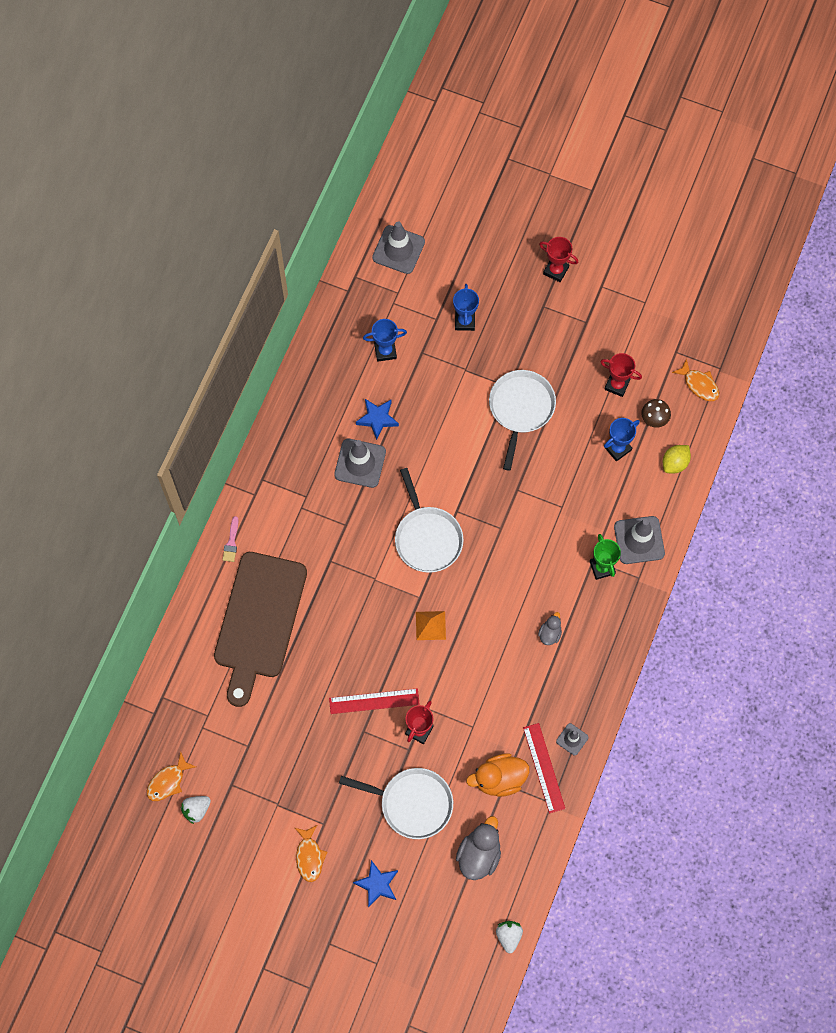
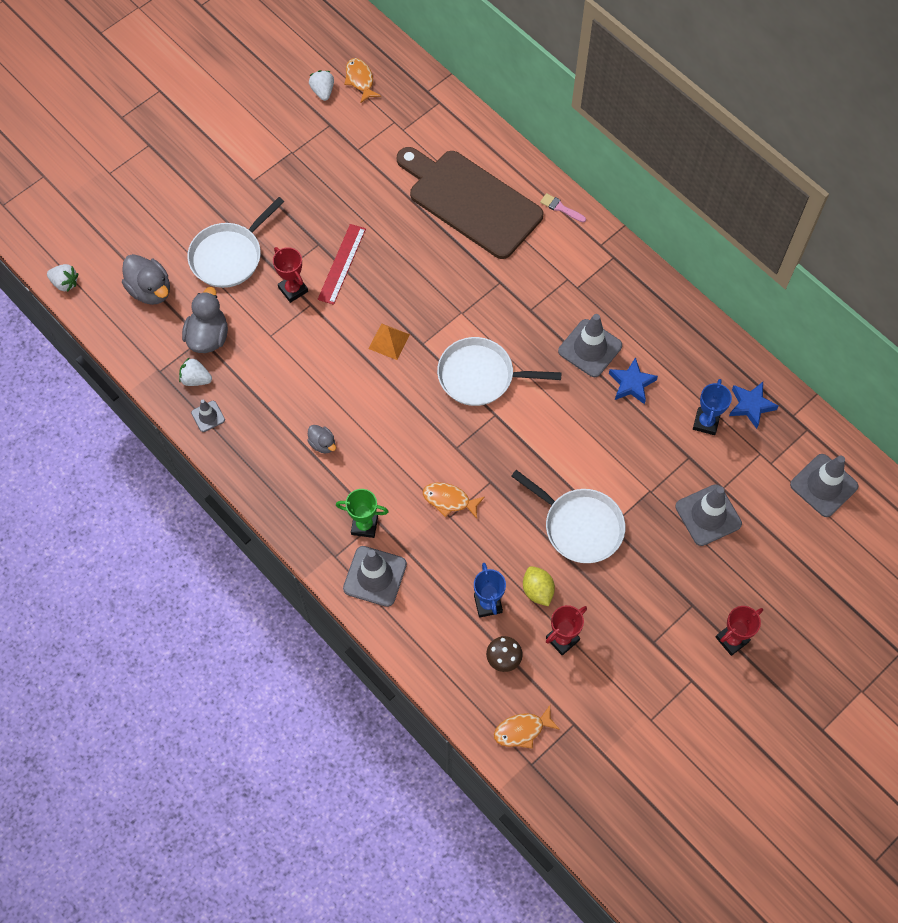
camera: 115 degrees right, 5 degrees down
orange fish [295,825,327,882] -> orange fish moved to [423,483,484,519]
blue star [353,860,398,907] -> blue star moved to [729,382,778,429]
blue trophy [453,284,479,331] -> grey traffic cone [675,484,742,546]
orange duck [466,753,530,797] -> grey duck [182,287,228,353]
red ruler [523,723,565,814] -> white strawberry [179,357,212,386]
yellow lemon [663,445,691,474] -> yellow lemon moved to [523,566,555,606]

